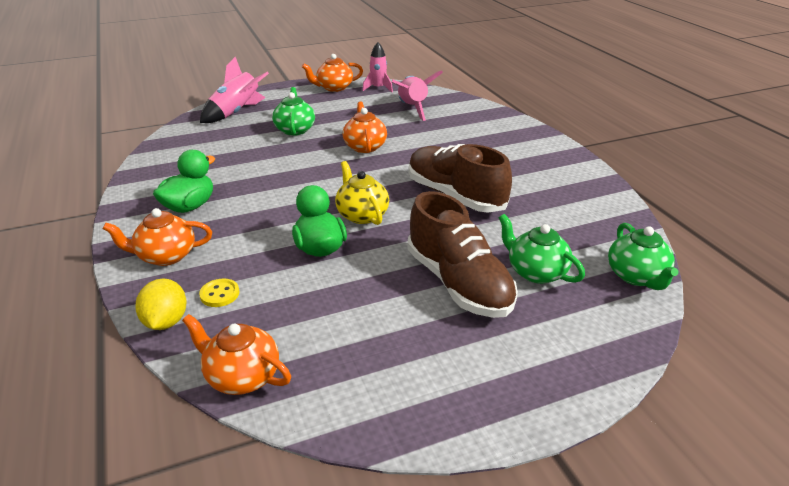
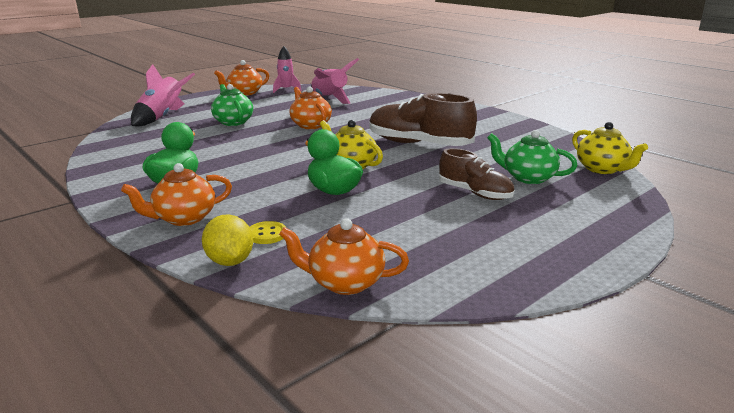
camera: 20 degrees left, 10 degrees down
brown shoe [407,191,518,318] -> brown shoe [439,148,515,200], size x0.60
green teapot [608,223,679,290] -> yellow teapot [572,122,648,174]

